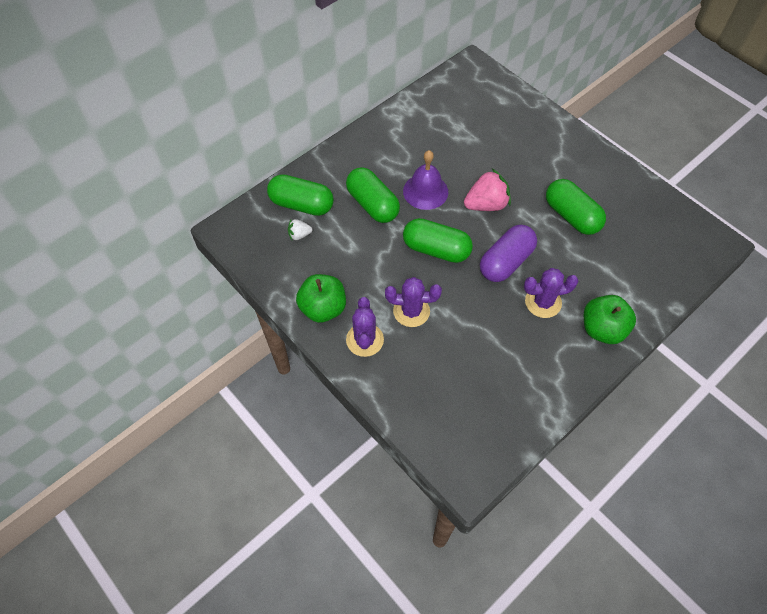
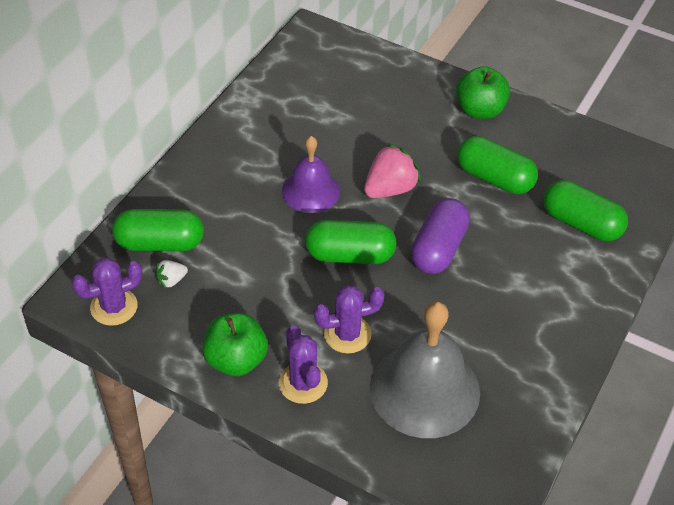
camera: 20 degrees left, 10 degrees down
green capsule [346,167,400,223] -> green capsule moved to [543,180,628,241]
purple cactus [524,268,578,318] -> purple cactus moved to [71,258,142,326]
green apple [584,295,636,344] -> green apple moved to [456,66,510,119]
none -> grey bell [370,301,480,438]

